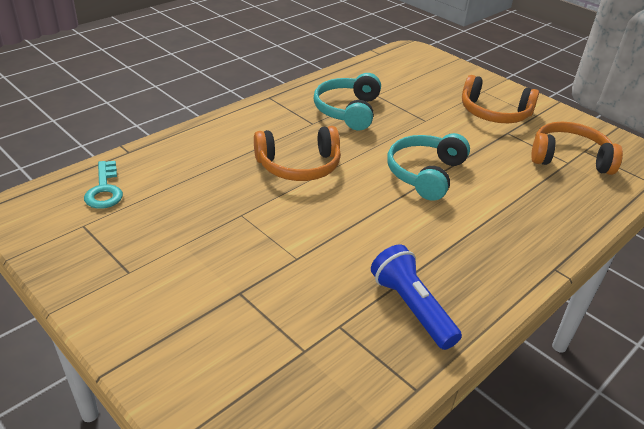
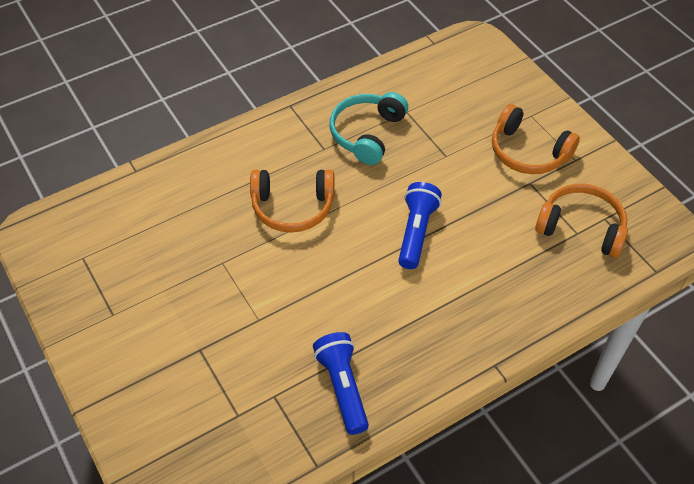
camera: 15 degrees right, 15 degrees up
turquoise key [84,161,123,209] -> none
turquoise headphones [387,133,470,201] -> blue flashlight [398,182,442,269]

